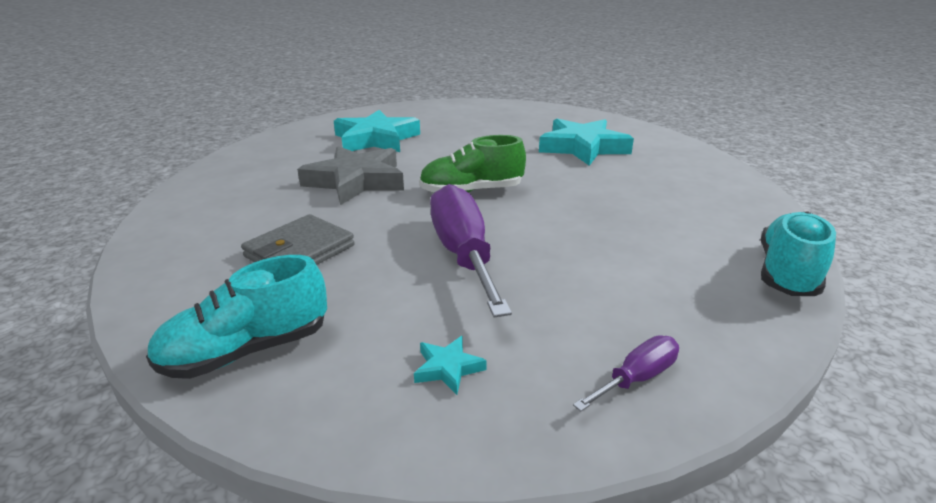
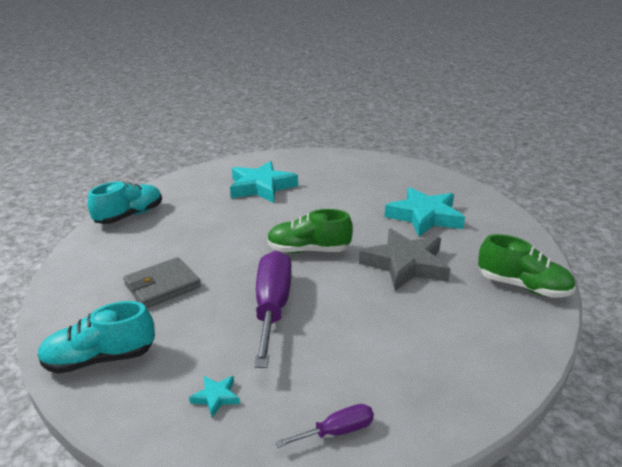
camera: 15 degrees right, 0 degrees up
grey star [297,146,404,205] -> grey star moved to [359,228,450,291]
turquoise shoe [761,211,836,296] -> turquoise shoe moved to [87,181,162,224]
none -> green shoe [478,234,575,298]

